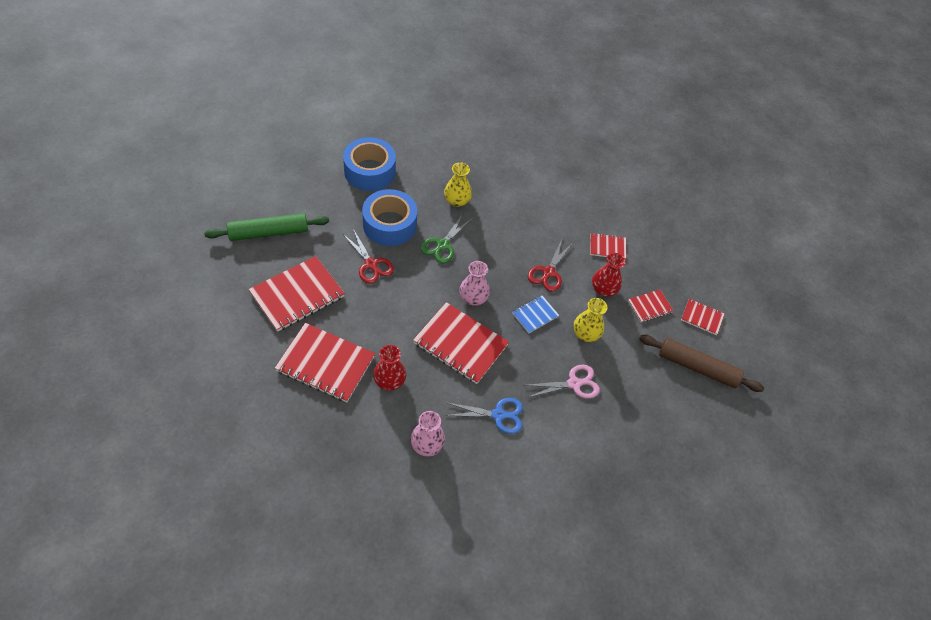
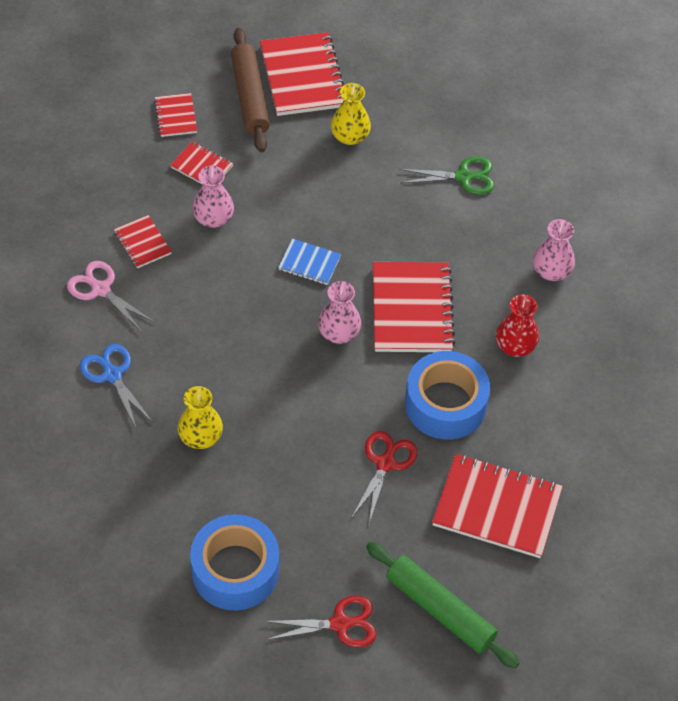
camera: 120 degrees left, 0 degrees up
red notebook [275,323,375,402] -> red notebook moved to [260,32,344,116]
blue tape [362,189,417,246] -> blue tape moved to [405,351,490,440]
green scissors [420,214,473,263] -> green scissors moved to [399,156,494,195]
blue scissors [445,398,523,434] -> blue scissors moved to [80,344,152,430]
pink scissors [524,365,600,399] -> pink scissors moved to [67,261,155,332]
red scissors [528,240,572,292] -> red scissors moved to [263,595,377,648]
yellow vase [573,298,608,342] -> yellow vase moved to [331,83,371,145]
red vase [592,253,626,297] -> pink vase [192,165,234,228]

